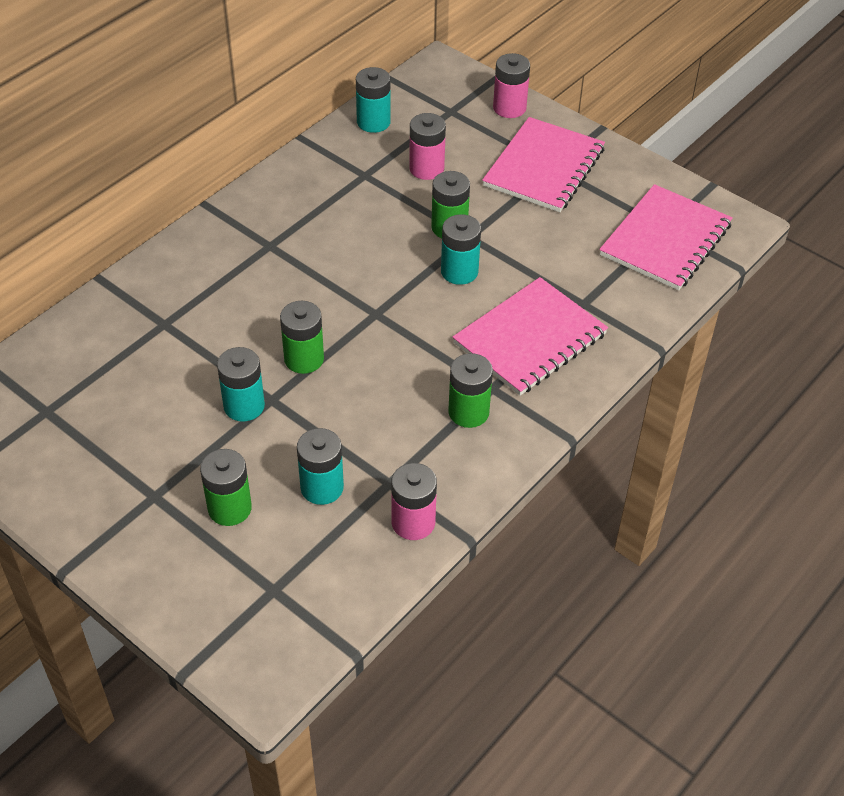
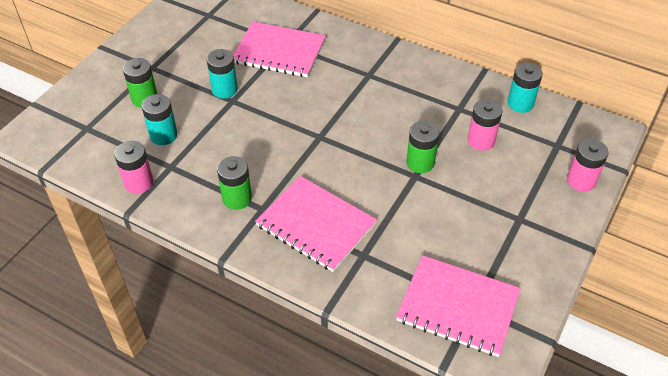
camera: 80 degrees right, 0 degrees up
green battery [280,301,324,374] -> none
turquoise battery [441,214,481,285] -> none
pink notebook [482,117,605,212] -> pink notebook moved to [233,22,326,77]

